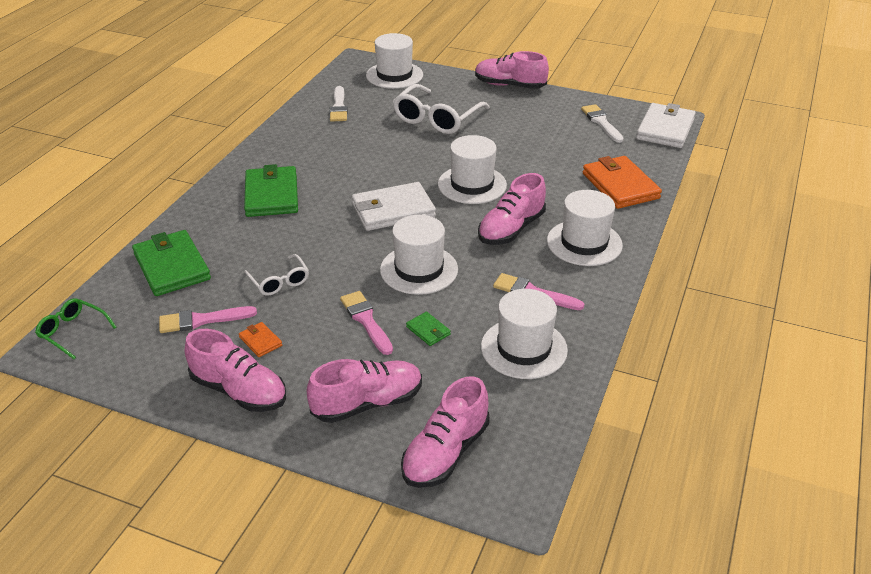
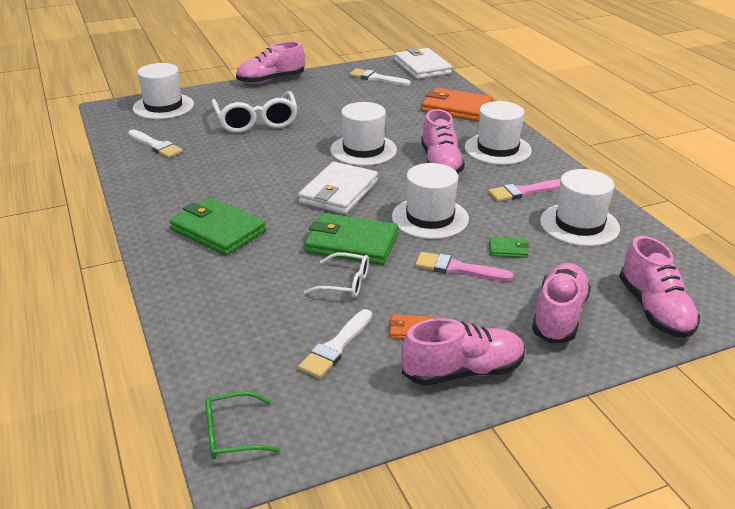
camera: 45 degrees left, 5 degrees down
green wallet [132,230,211,296] -> green wallet moved to [304,213,399,265]
pink brush [159,306,257,333] -> white brush [298,309,372,378]

